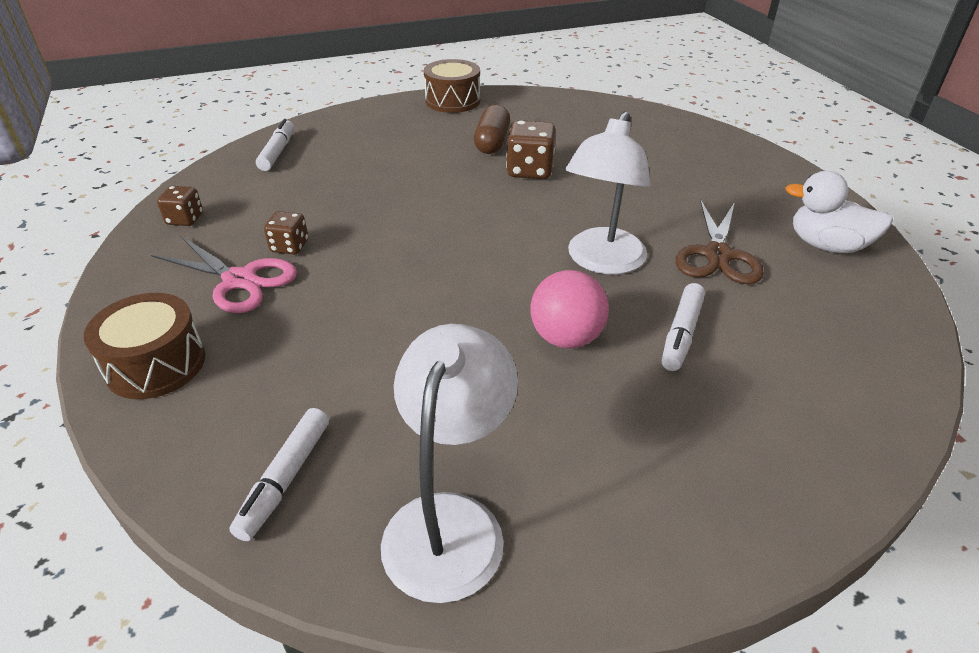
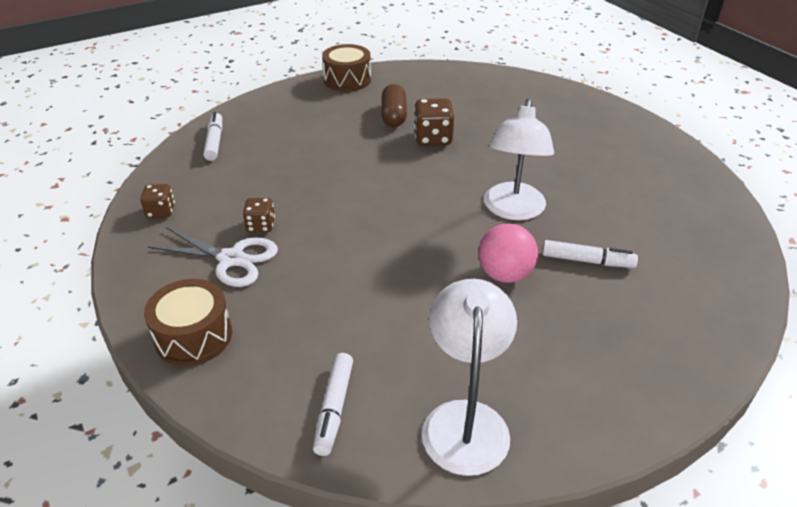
camera: 10 degrees left, 0 degrees up
pink scissors [151,236,297,313] -> white scissors [148,227,278,287]
white marker [662,283,705,371] -> white marker turned 90 degrees counterclockwise [542,240,638,268]
brown scissors [676,199,764,284] -> none
white duck [785,171,893,253] -> none

